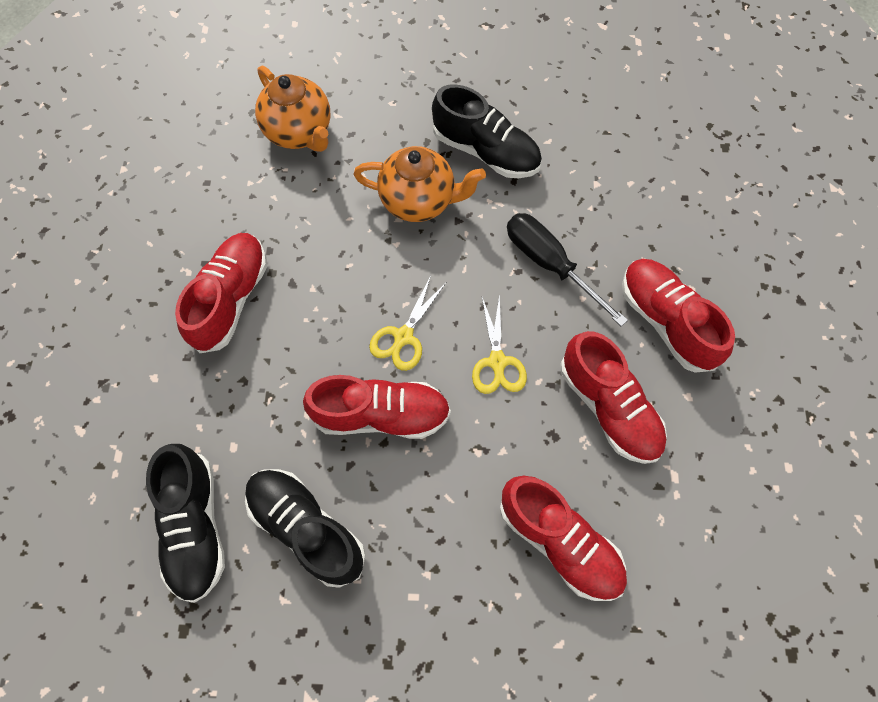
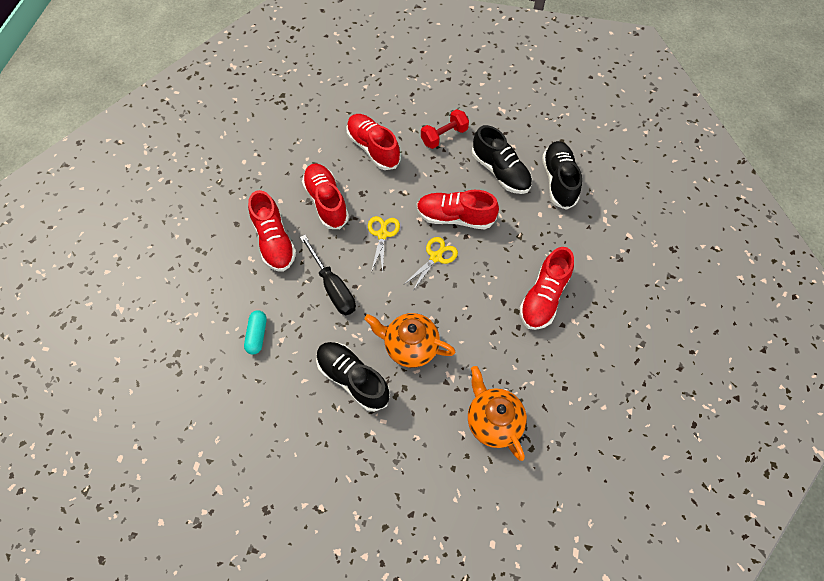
camera: 170 degrees left, 5 degrees down
none -> turquoise capsule [244,310,267,355]
none -> red dumbbell [421,109,469,149]

